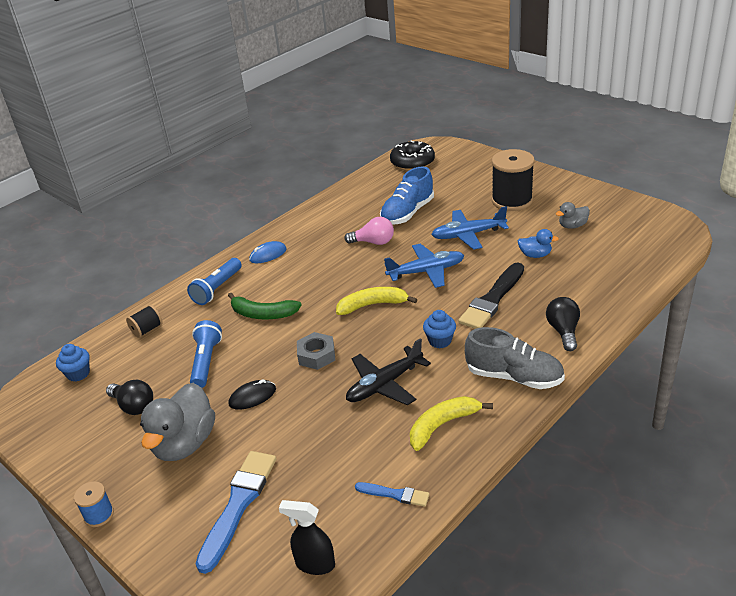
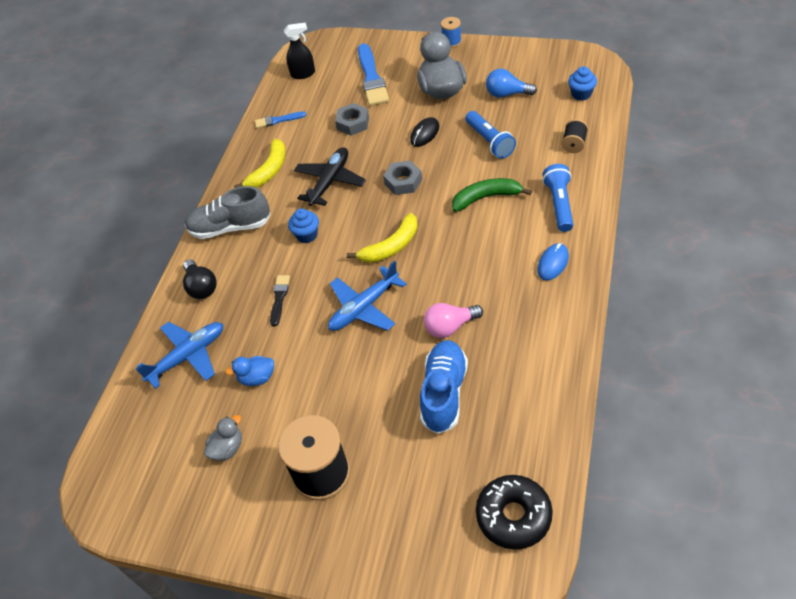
camera: 155 degrees right, 15 degrees up
black light bulb [106,380,153,415] -> blue light bulb [486,69,537,98]
blue plane [431,206,509,250] -> blue plane moved to [135,322,223,389]
black brush [458,263,524,329] -> black brush [270,275,290,327], size x0.52
none -> grey nut [335,103,369,136]

